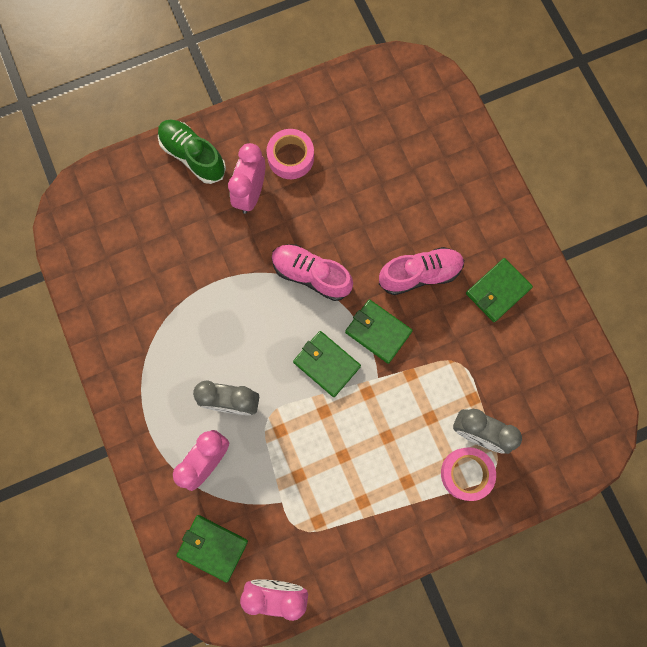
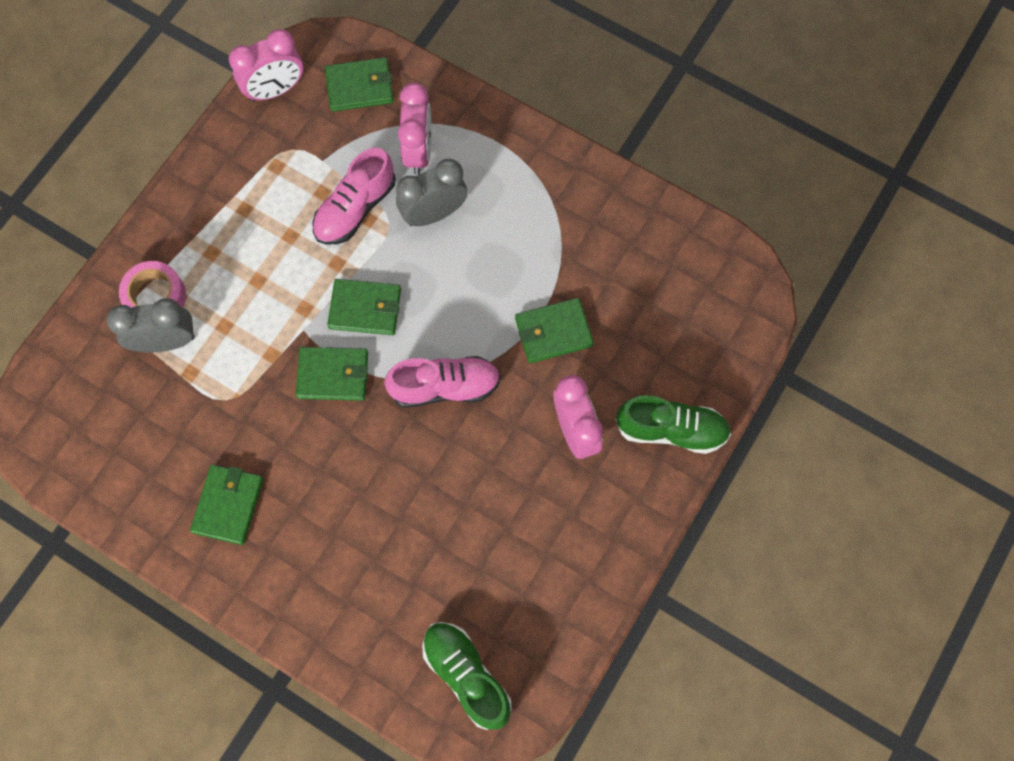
camera: 145 degrees right, 5 degrees down
pink tape [267,129,314,179] -> none
pink shoe [379,247,464,295] -> pink shoe moved to [313,148,396,244]
none -> green shoe [422,622,511,730]
none -> green wallet [515,298,594,363]

